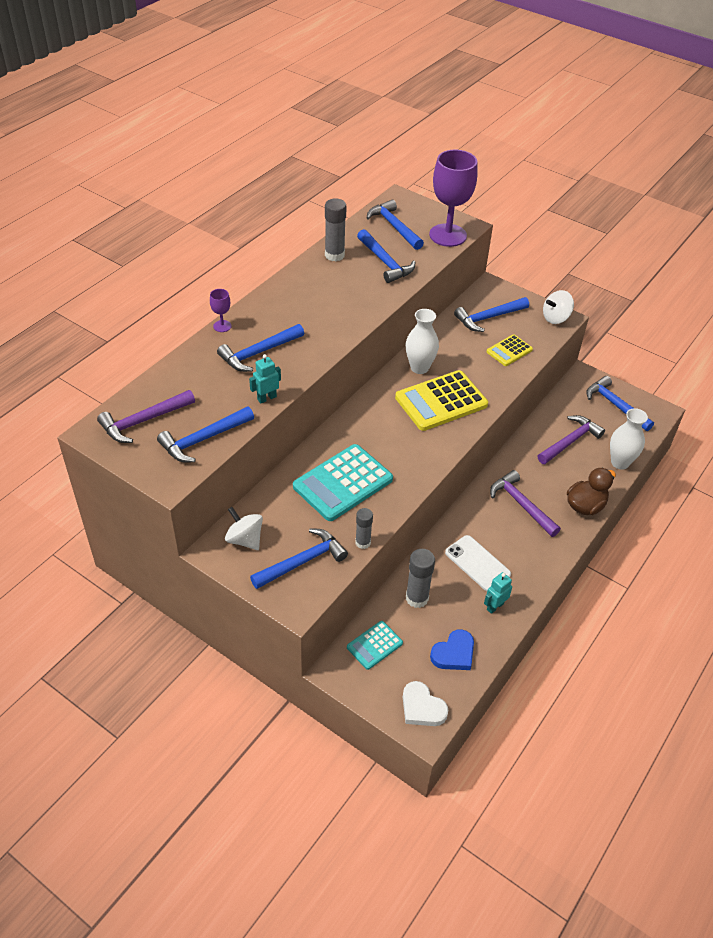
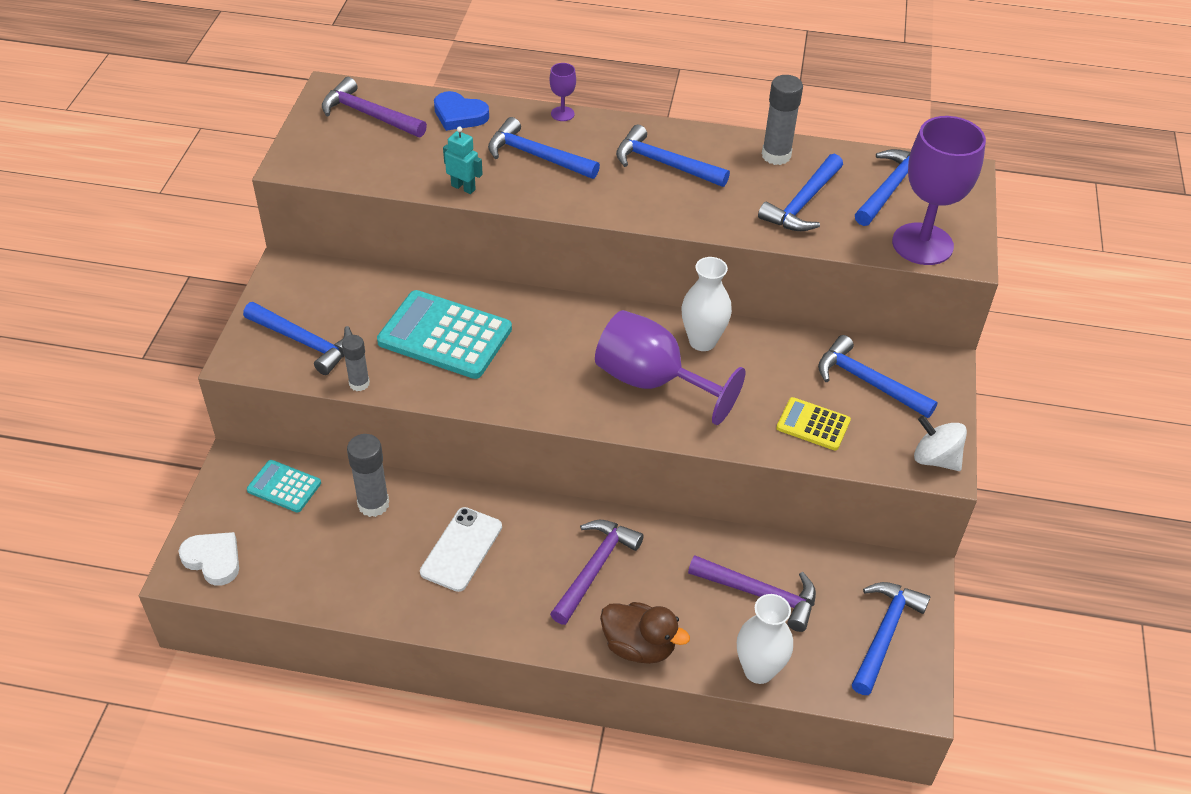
camera: 65 degrees right, 0 degrees up
blue hammer [157,406,254,462] -> blue hammer moved to [616,125,730,187]
white spinning top [225,507,263,550] -> none
yellow calculator [395,370,488,431] -> purple goblet [595,310,746,425]
white heart [403,681,448,726] -> white heart turned 105 degrees clockwise [179,532,239,586]
blue heart [430,629,474,670] -> blue heart moved to [434,91,489,131]
turquoise robot [484,572,512,614] -> none

